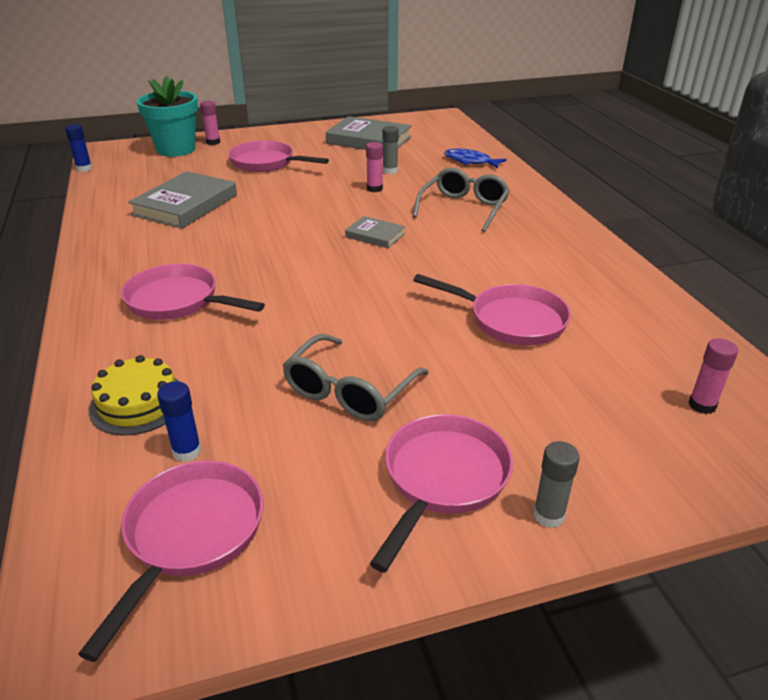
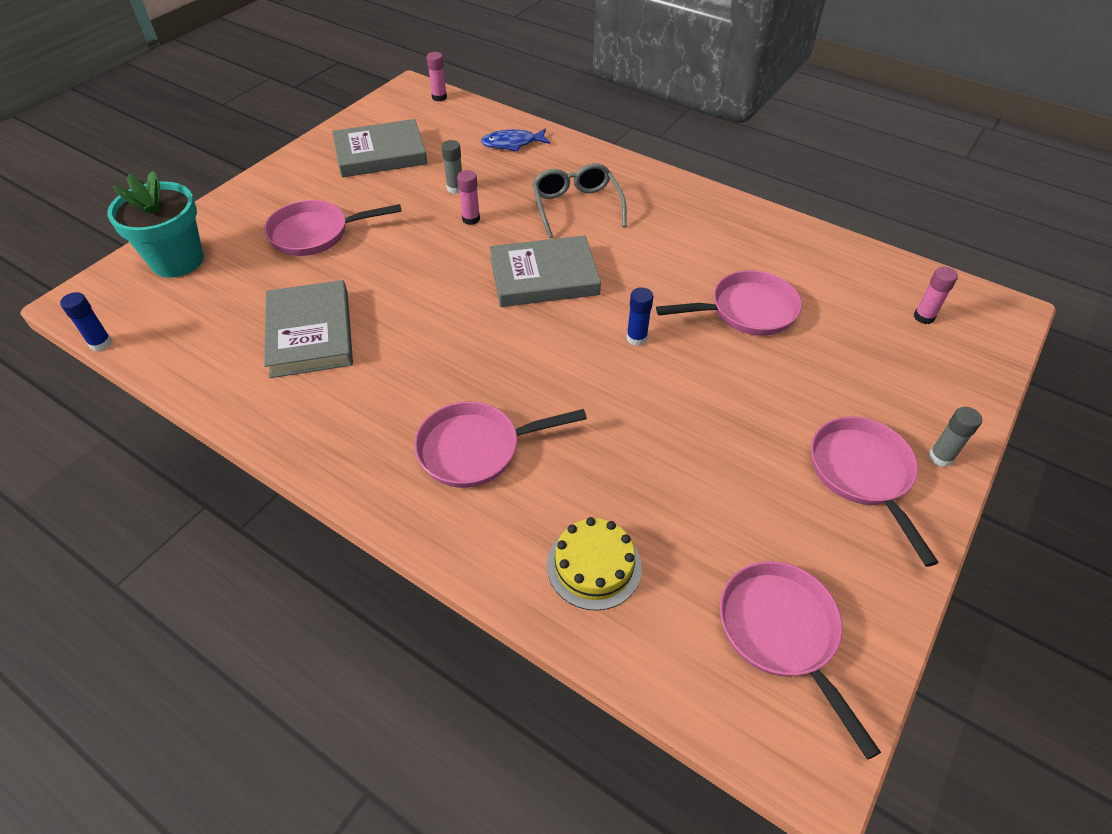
camera: 40 degrees left, 15 degrees up
blue glue stick [157,381,202,462] -> blue glue stick moved to [626,287,653,346]
pink glue stick [200,101,220,145] -> pink glue stick moved to [427,52,447,101]
grey glasses [282,334,429,421] -> none
grey book [345,216,405,248] -> grey book [490,236,601,307], size x1.91

